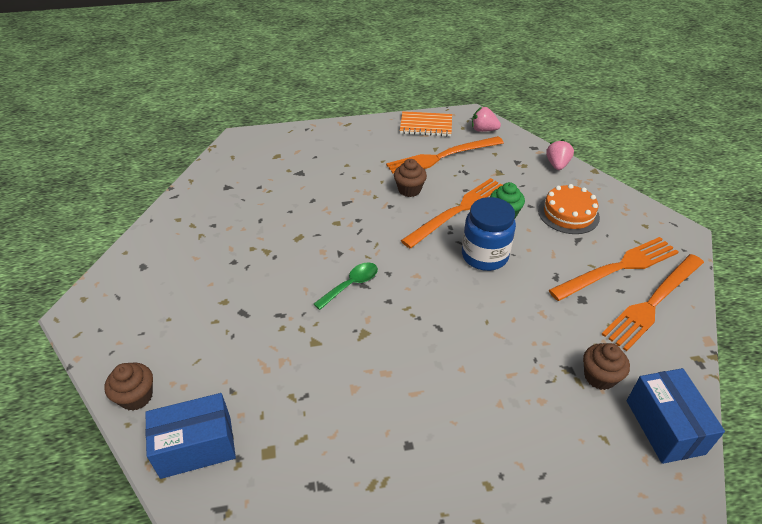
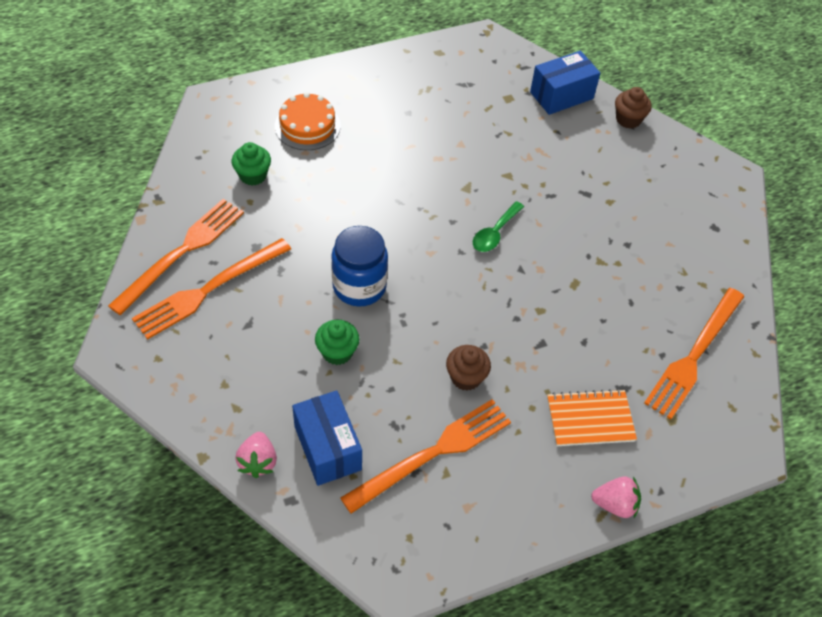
camera: 165 degrees right, 10 degrees up
orange notebook [400,111,452,137] -> orange notebook moved to [547,389,637,446]
orange fork [401,178,503,248] -> orange fork moved to [644,288,744,420]
pink strawberry [472,107,501,132] -> pink strawberry moved to [591,476,641,518]
orange cake [538,184,600,234] -> orange cake moved to [275,92,341,150]
brown cupcake [583,343,630,390] -> green cupcake [232,142,271,185]
blue box [627,368,725,464] -> blue box moved to [292,390,362,486]

